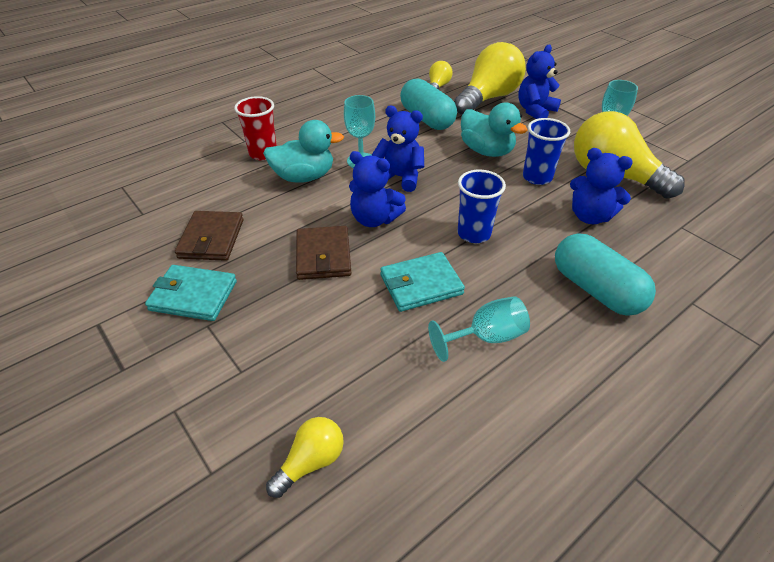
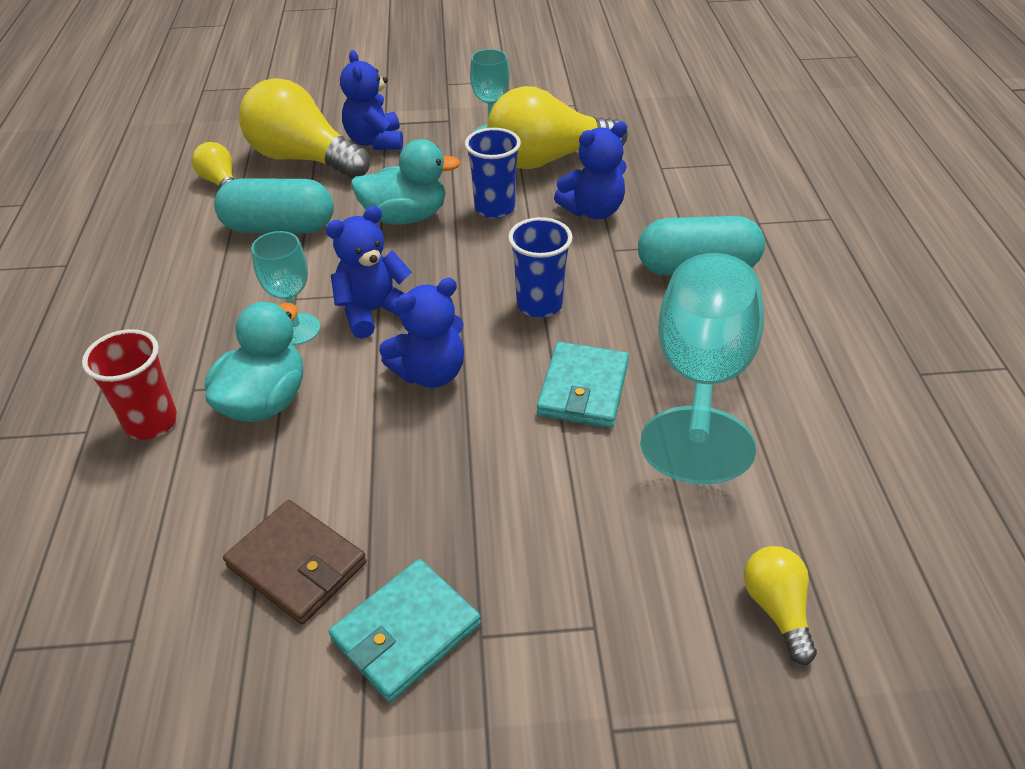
camera: 55 degrees left, 0 degrees up
brown wallet [296,226,351,280] -> none
turquoise goblet [428,296,530,362] -> turquoise goblet [640,253,764,484], size x1.95
yellow light bulb [454,42,526,115] -> yellow light bulb turned 45 degrees counterclockwise [239,78,370,179]

